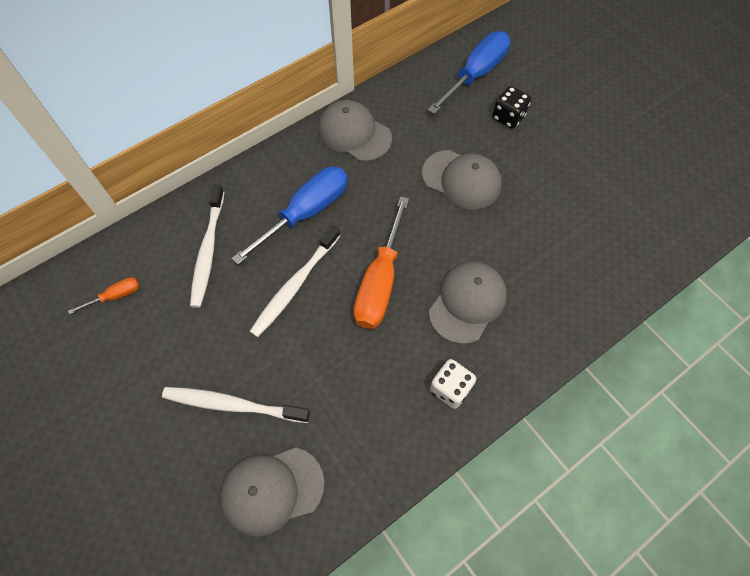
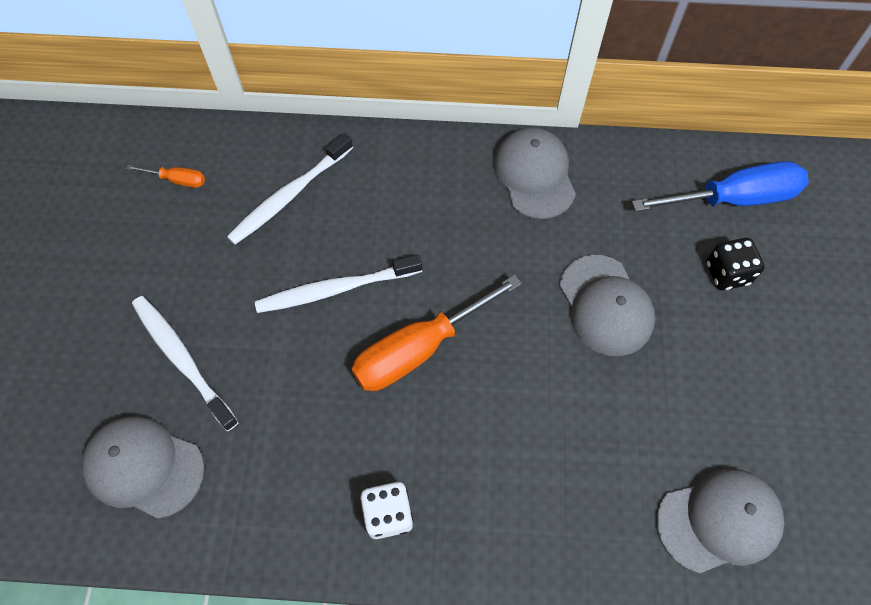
camera: 40 degrees right, 0 degrees up
blue screwdriver [232,167,348,265] -> none
grey cap [429,262,507,344] -> grey cap moved to [656,468,784,573]

